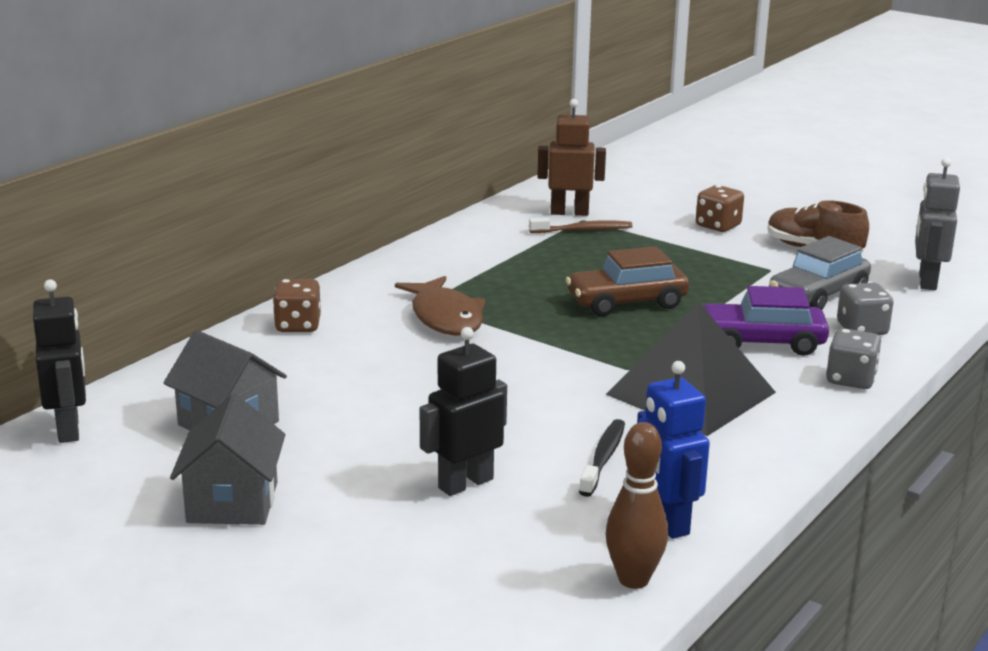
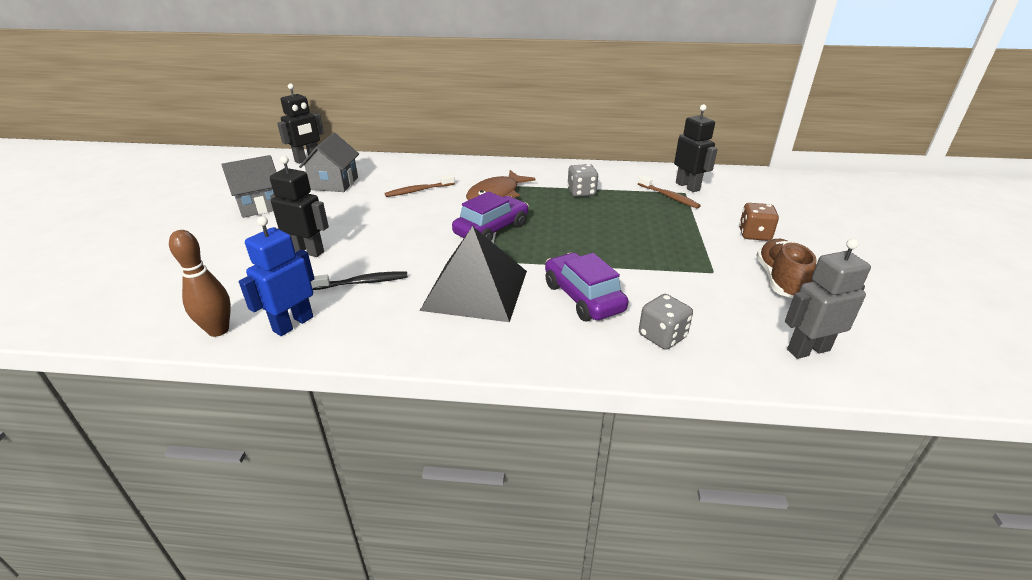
camera: 60 degrees right, 10 degrees up
brown dice [273,279,321,332] -> none
brown robot [537,99,606,216] -> black robot [674,104,718,192]
brown car [566,246,689,316] -> none
grey car [769,236,871,310] -> none
grey dice [826,328,882,389] -> grey dice moved to [567,164,598,197]
none -> brown toothbrush [385,175,455,197]
none -> purple car [452,191,529,241]

